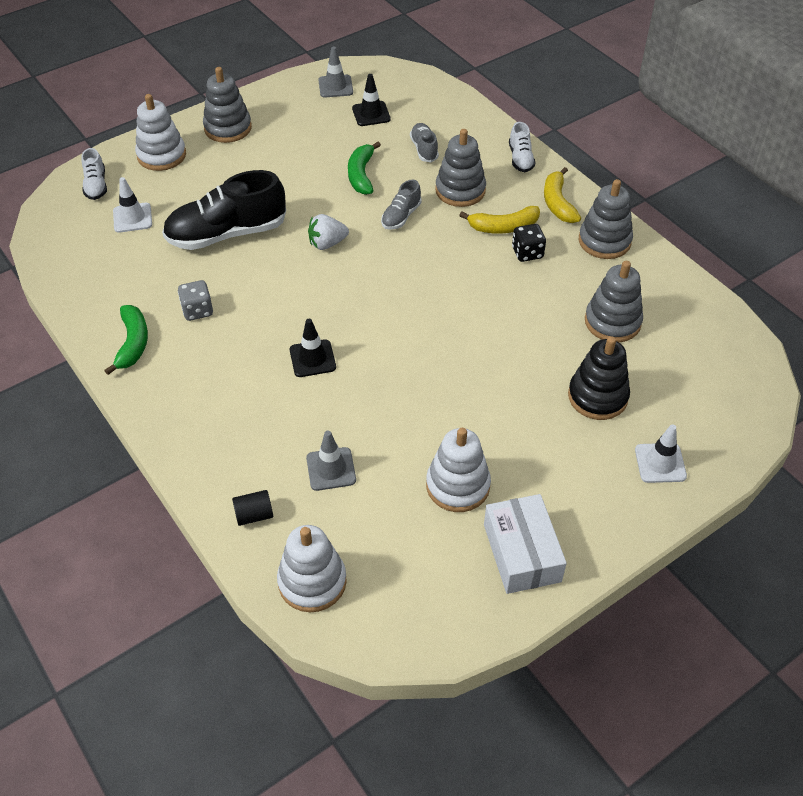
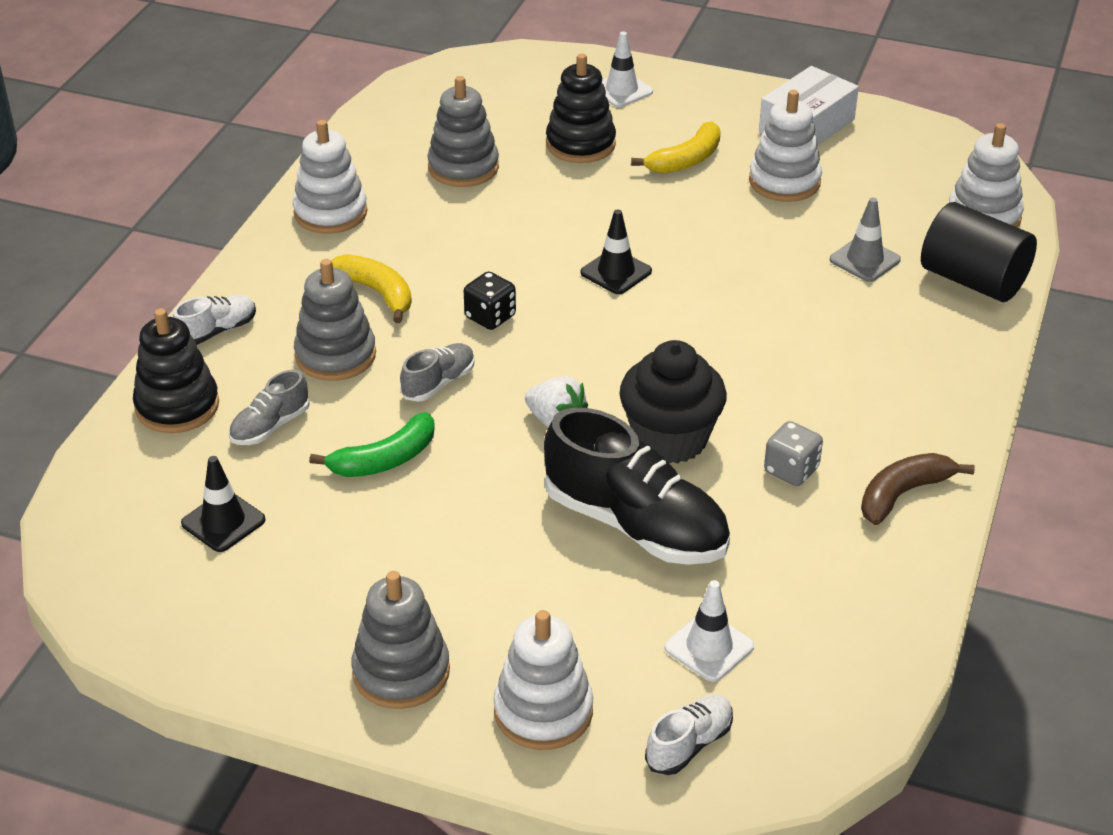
camera: 125 degrees left, 10 degrees down
green banana [104,305,148,375] -> brown banana [861,453,975,525]
black cylinder [232,490,273,526] -> black cylinder [921,202,1037,302], size x2.16
black traffic cone [290,319,336,377] -> black traffic cone moved to [581,209,652,294]
grey traffic cone [318,46,353,97] -> none
grey shoe [381,180,422,230] -> grey shoe turned 45 degrees counterclockwise [400,343,474,402]
black dice [512,224,546,262] -> black dice moved to [464,271,516,330]
yellow banana [544,167,581,223] -> yellow banana moved to [631,121,721,174]
grey stacking toy [579,179,633,259] -> white stacking toy [293,120,367,234]
none -> black stacking toy [133,308,219,433]
none -> black cupcake [619,340,727,464]

